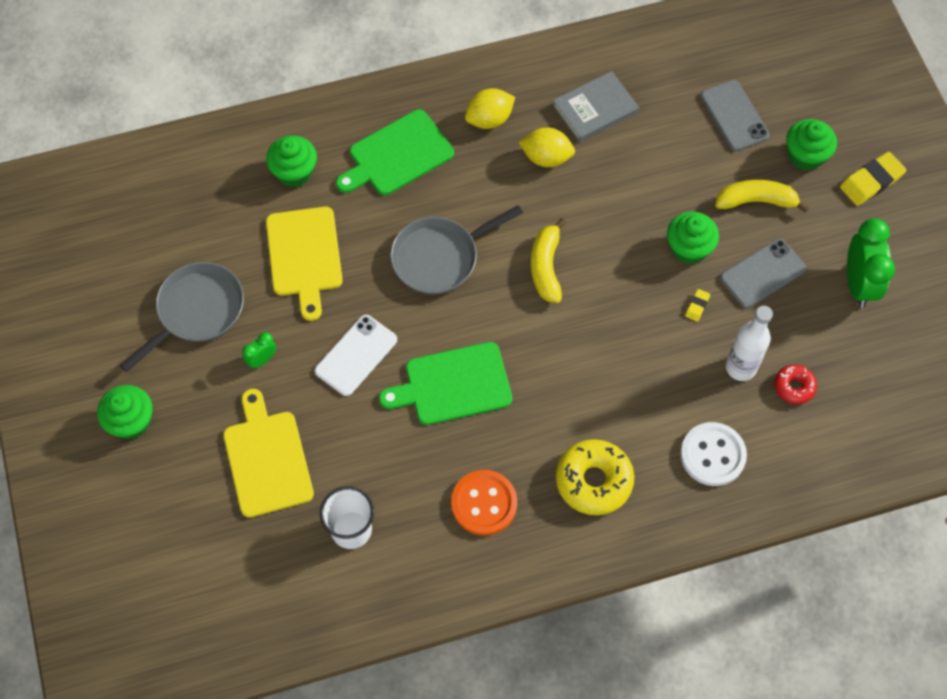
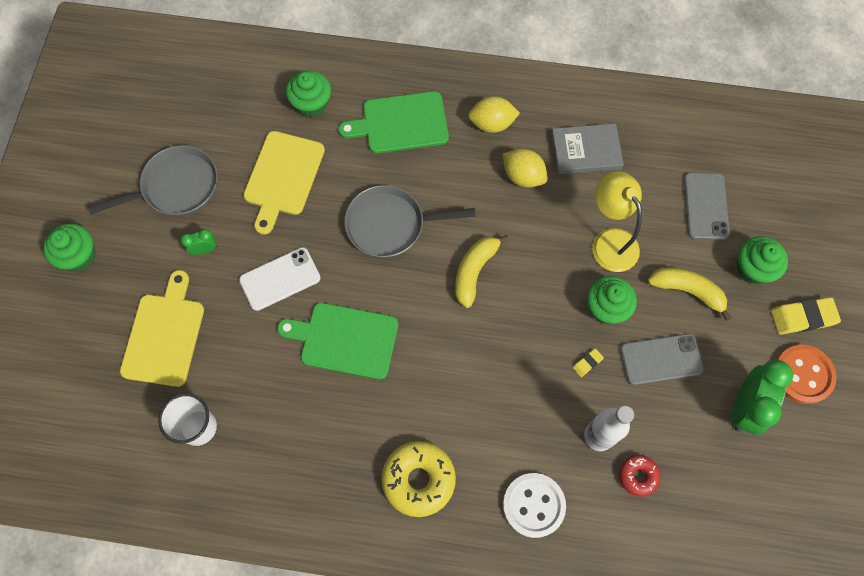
camera: 25 degrees right, 5 degrees up
orange button [451,470,517,536] -> orange button moved to [776,345,837,404]
none -> yellow lamp [592,171,642,272]

